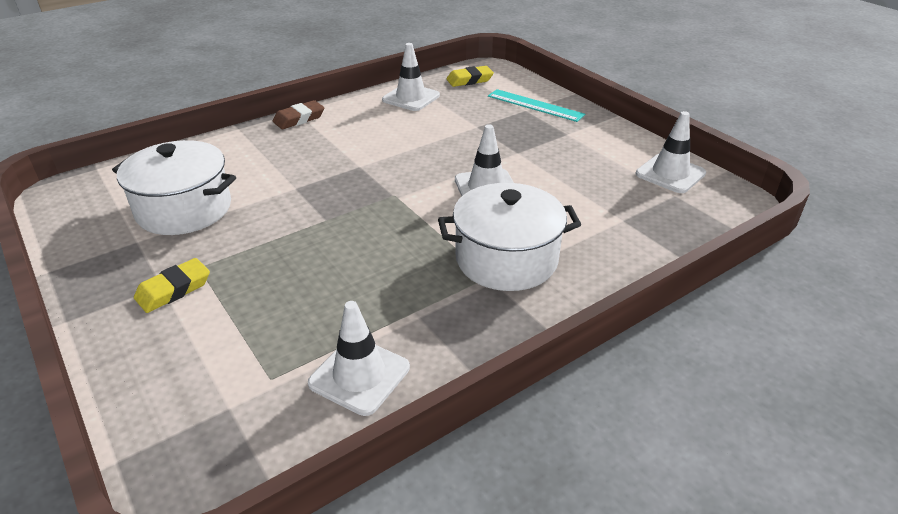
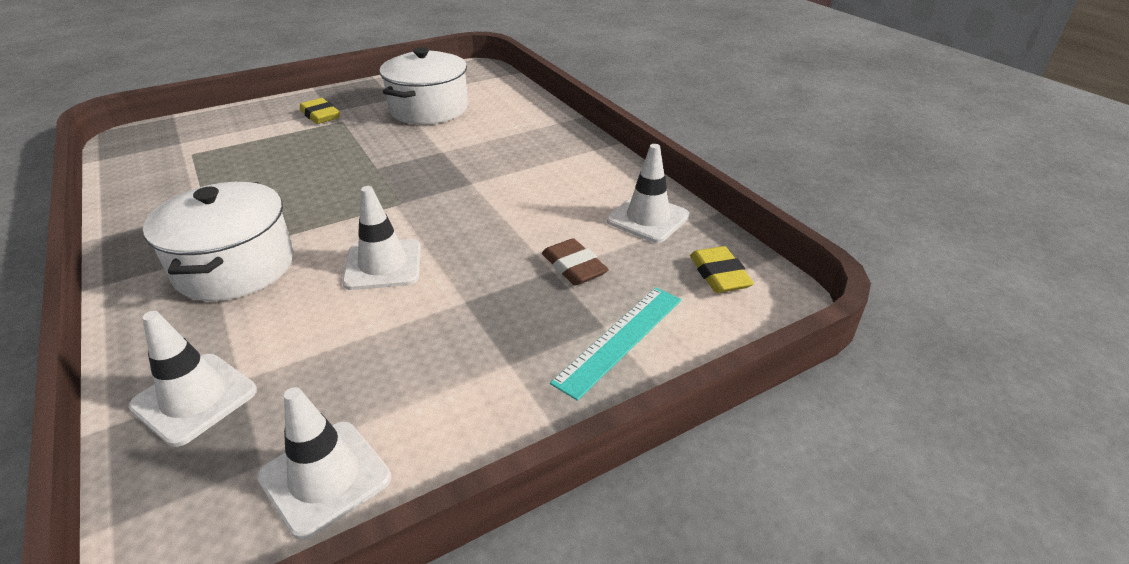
camera: 95 degrees right, 0 degrees up
brown eraser [273,100,324,129] -> brown eraser moved to [542,238,609,285]
white traffic cone [308,301,410,416] -> white traffic cone moved to [129,311,257,447]

